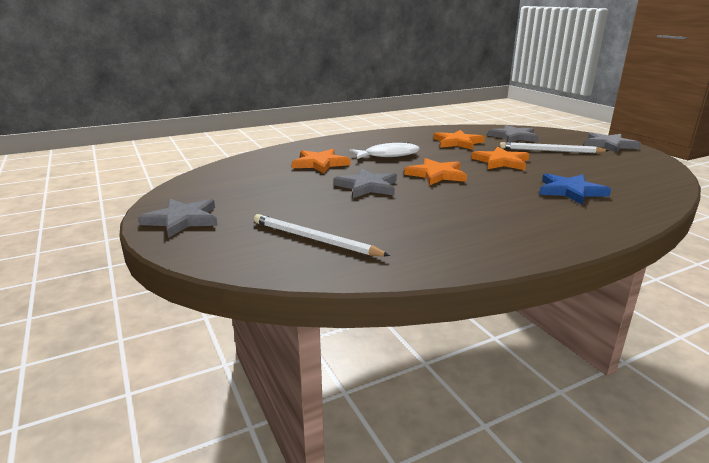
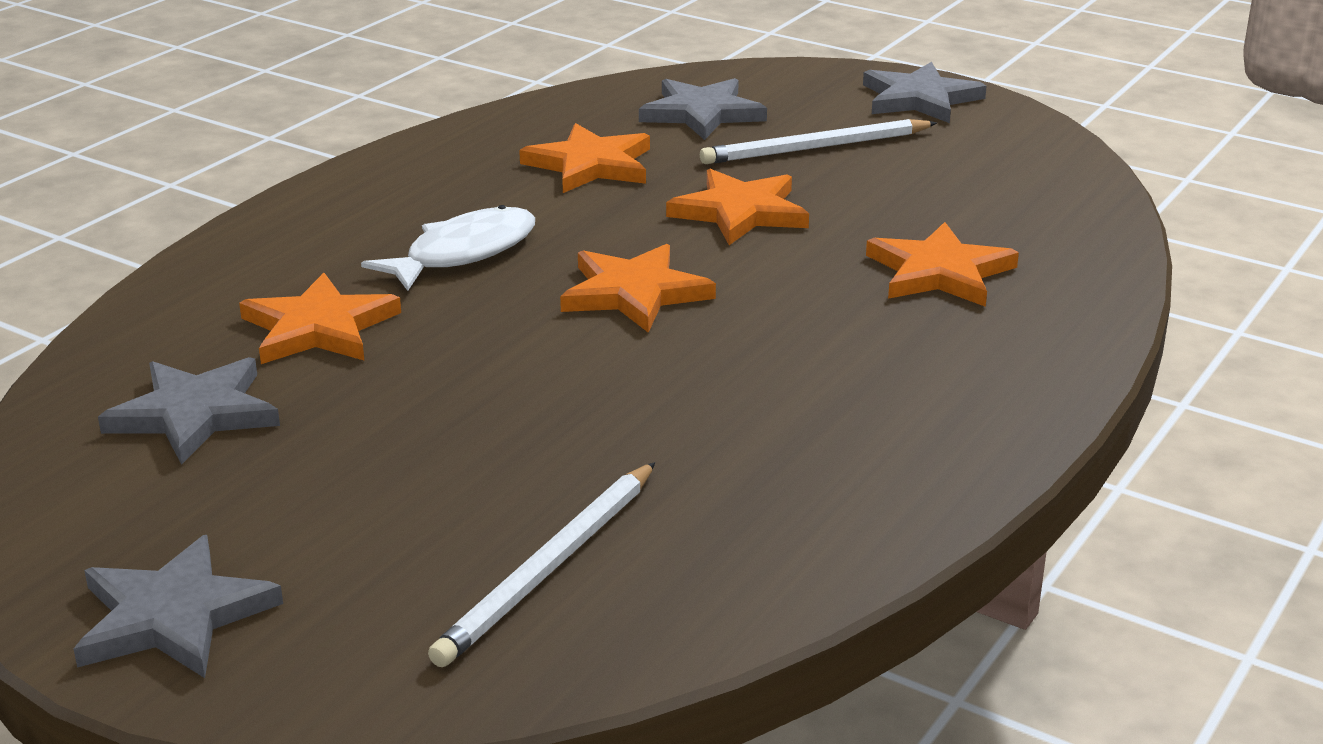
camera: 30 degrees left, 5 degrees up
white pencil [254,214,390,256] -> white pencil turned 60 degrees counterclockwise [428,462,655,667]
grey star [334,168,397,198] -> grey star moved to [98,357,280,465]
blue star [539,173,611,205] -> orange star [866,222,1019,307]

